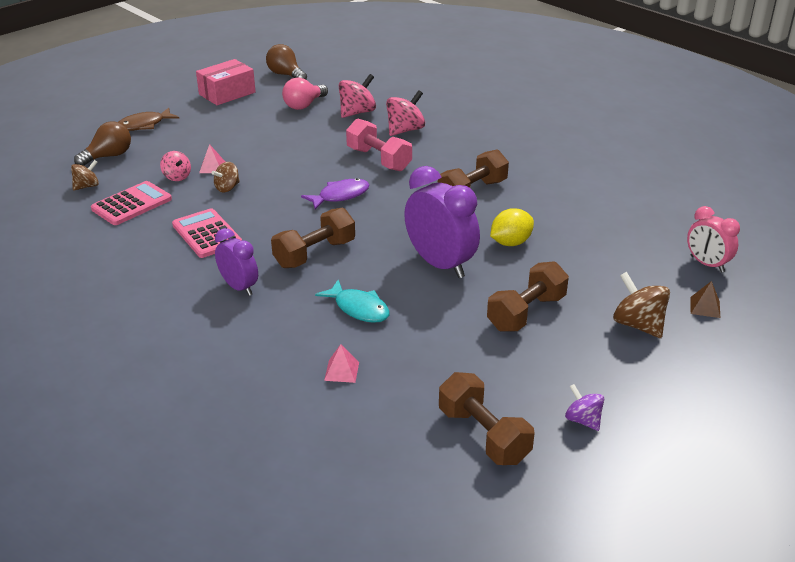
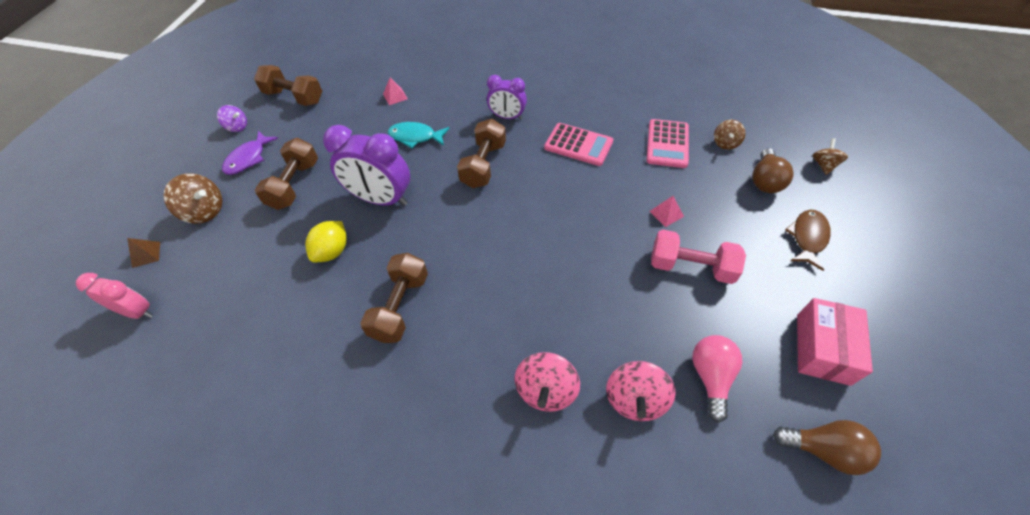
camera: 150 degrees right, 20 degrees up
pink spinning top [160,151,191,181] -> none
brown spinning top [212,162,240,192] -> brown spinning top moved to [812,138,848,175]
purple fish [301,178,369,210] -> purple fish moved to [222,130,279,175]
pink dumbbell [346,118,412,171] -> pink dumbbell moved to [651,230,746,284]

